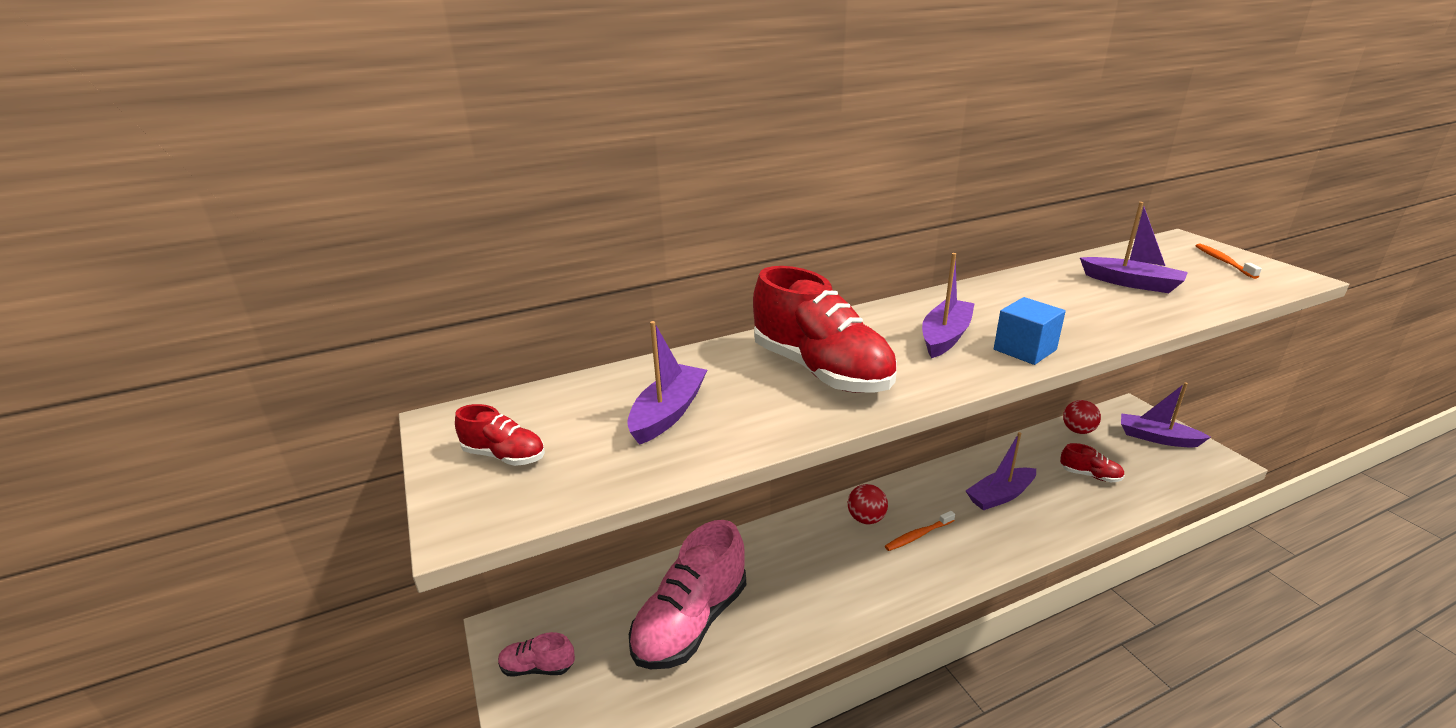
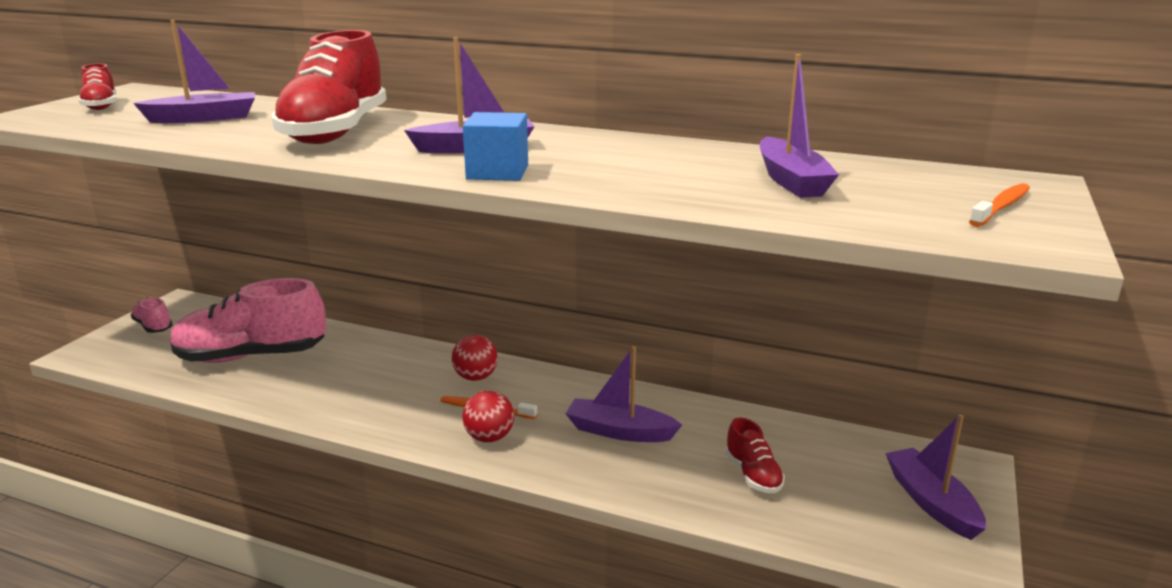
camera: 45 degrees right, 5 degrees down
red ball [1063,400,1101,434] -> red ball moved to [462,390,514,443]

